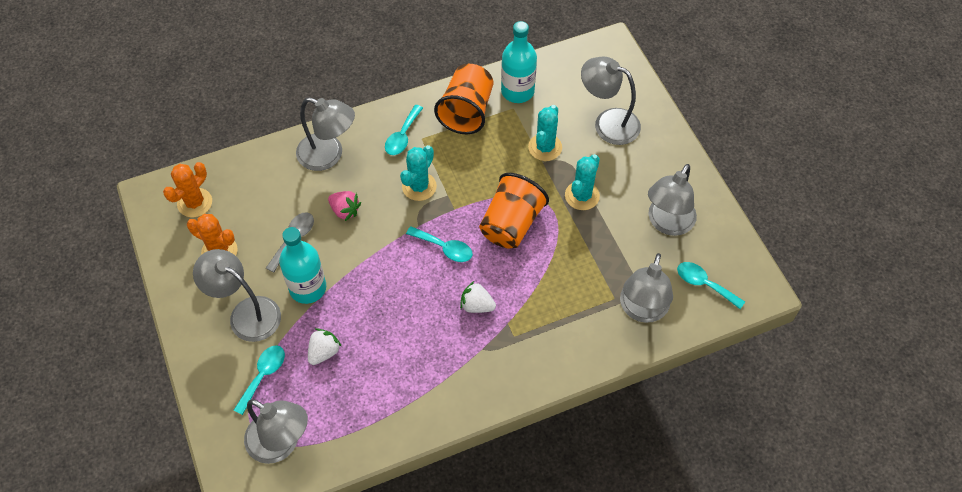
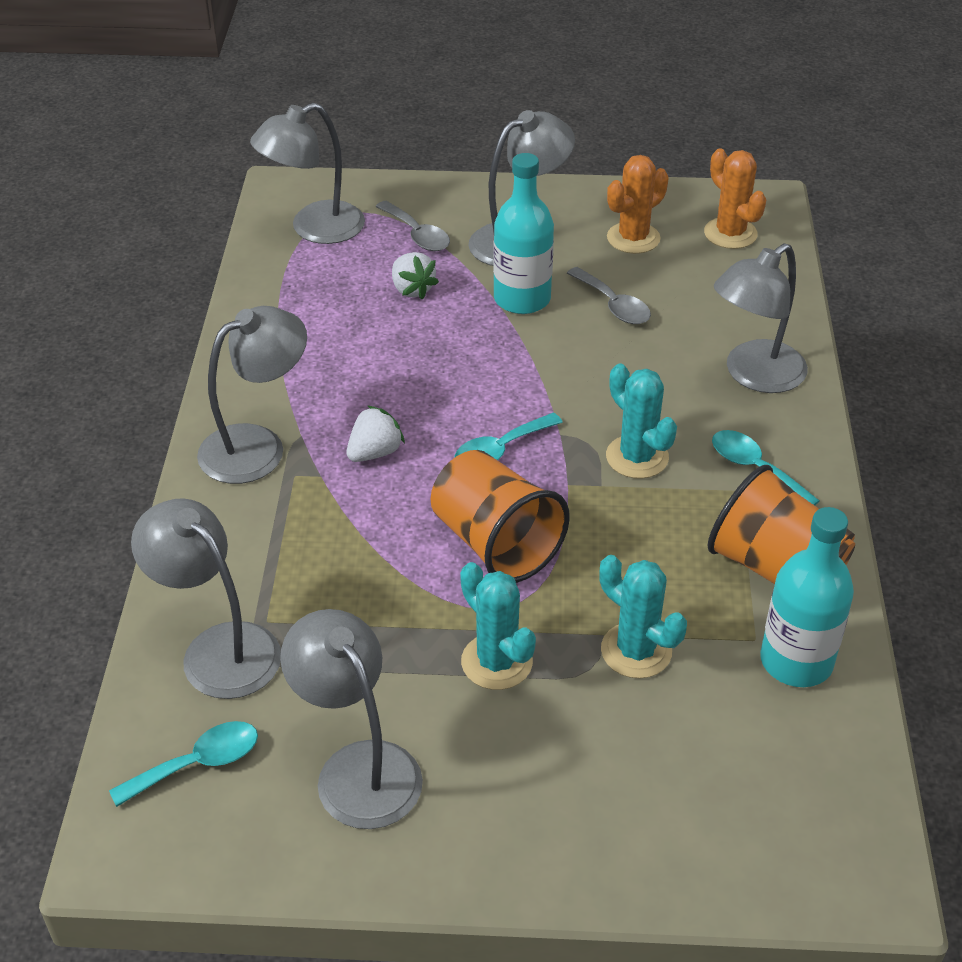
camera: 115 degrees right, 15 degrees down
turquoise spoon [234,345,285,415] -> grey spoon [376,201,450,251]
pink strawberry [328,191,361,221] -> none
grey lamp [581,56,641,145] -> grey lamp moved to [197,306,307,484]

